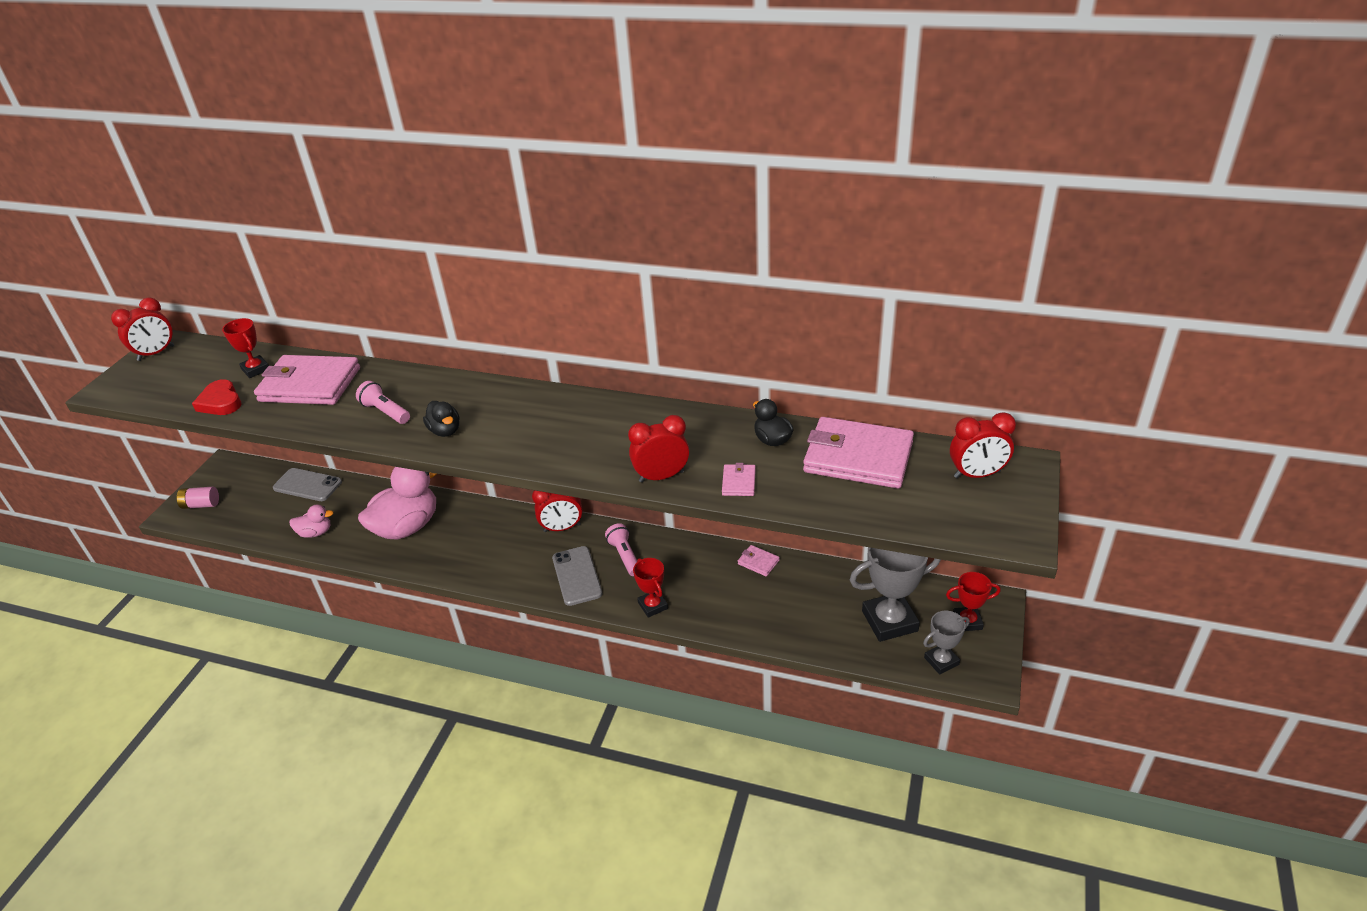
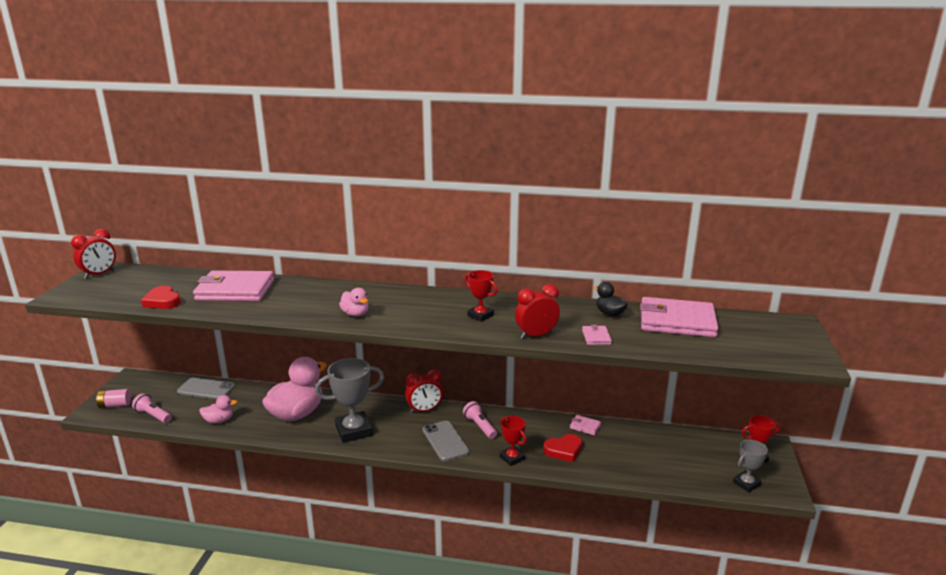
camera: 10 degrees left, 15 degrees down
red trophy [222,318,269,378] -> red trophy moved to [465,270,497,322]
pink flashlight [356,381,410,424] -> pink flashlight moved to [132,394,172,423]
black duck [423,401,460,437] -> pink duck [339,288,368,317]
grey trophy [850,547,941,642] -> grey trophy moved to [315,358,384,443]
red clock [950,412,1016,478] -> none
none -> red heart [543,434,582,462]

